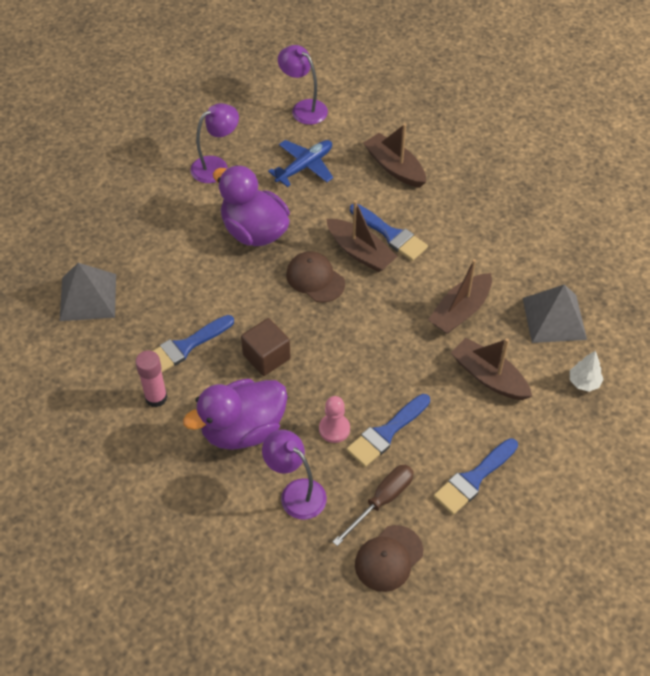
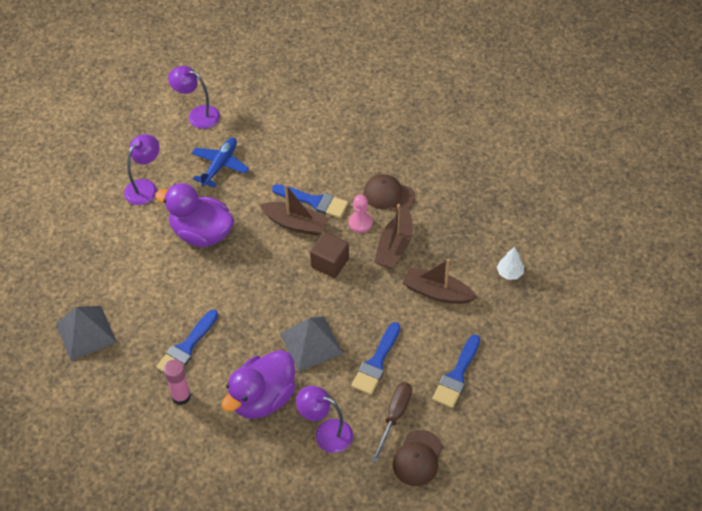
camera: 20 degrees left, 0 degrees up
brown cube [241,318,291,376] -> brown cube moved to [310,232,349,278]
brown cap [286,251,345,303] -> brown cap moved to [364,174,415,213]
pink pawn [319,396,350,443] -> pink pawn moved to [349,195,373,233]
brown boat [364,124,426,188] -> none
grey pyramid [523,284,587,343] -> grey pyramid moved to [280,316,343,372]

